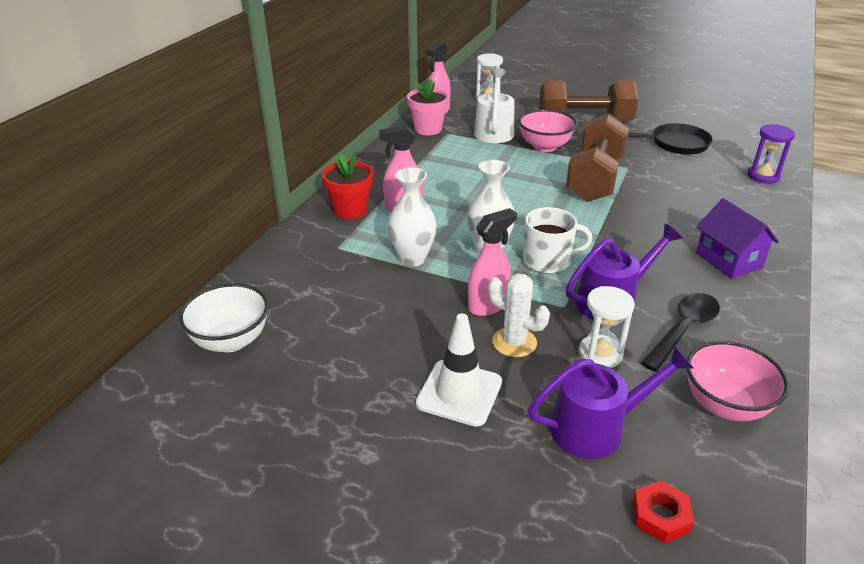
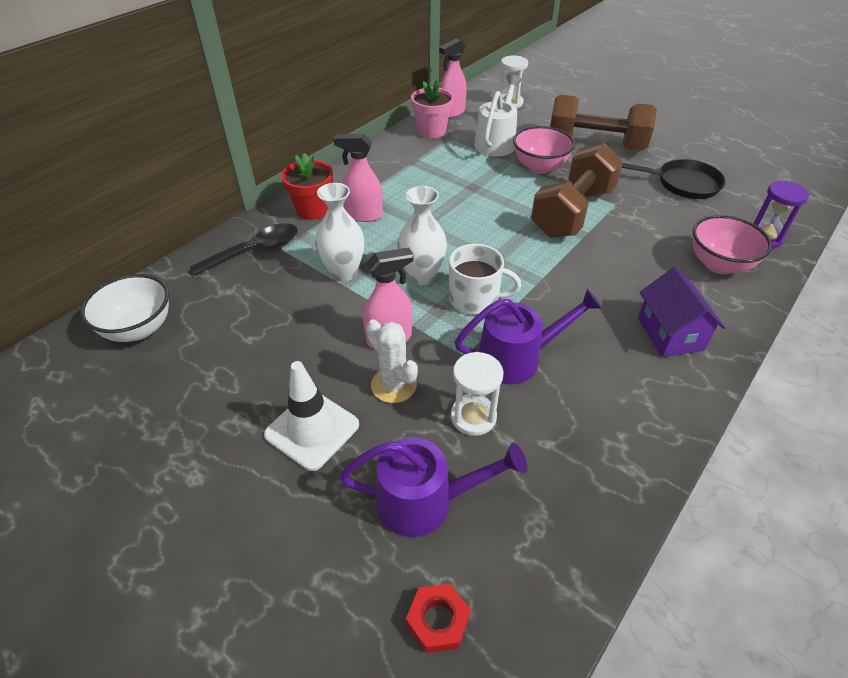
camera: 15 degrees right, 10 degrees up
black spoon [641,293,720,372] -> black spoon moved to [190,223,298,275]
pink bowl [687,341,789,421] -> pink bowl moved to [693,215,772,274]

